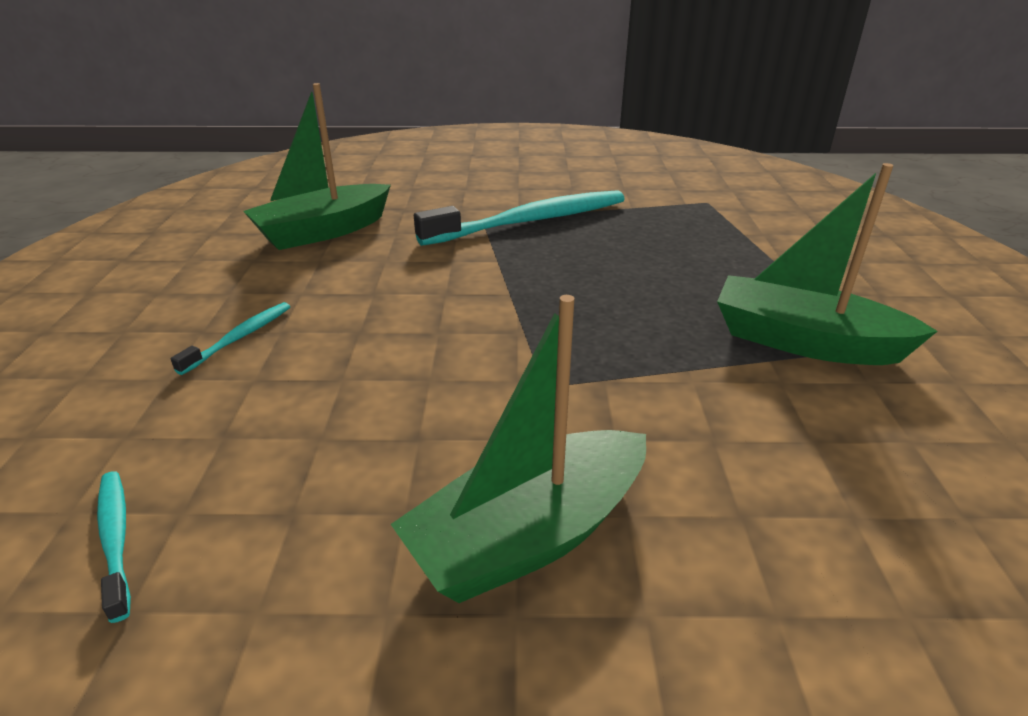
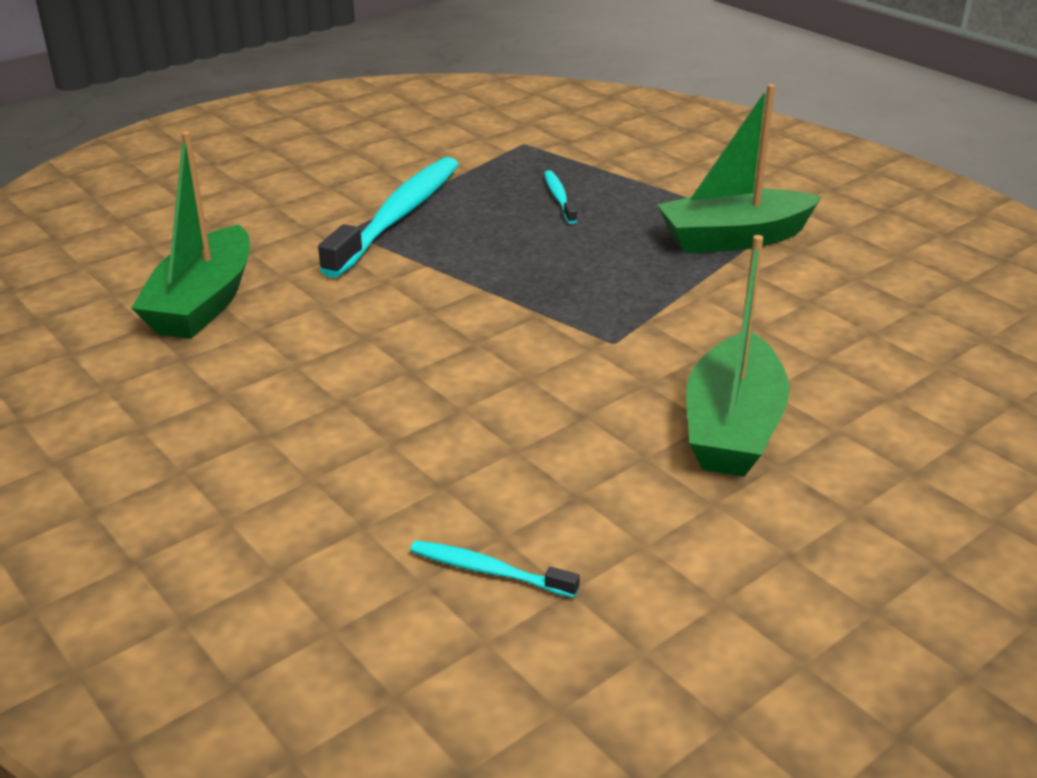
camera: 40 degrees left, 0 degrees up
turquoise toothbrush [171,302,290,375] -> turquoise toothbrush moved to [544,170,577,224]

